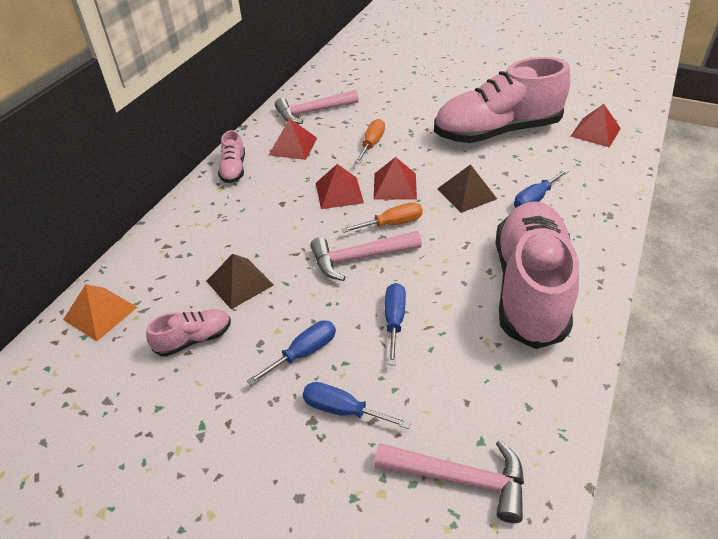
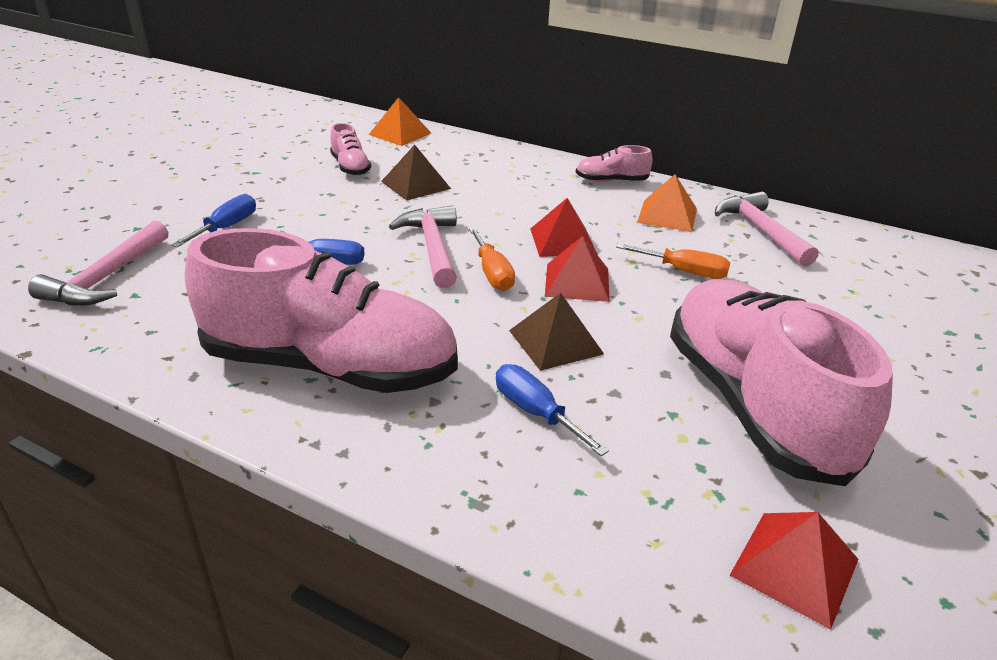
camera: 90 degrees right, 10 degrees down
blue screwdriver [247,320,336,385] -> none
red pyramid [269,118,317,160] -> orange pyramid [637,174,697,232]

